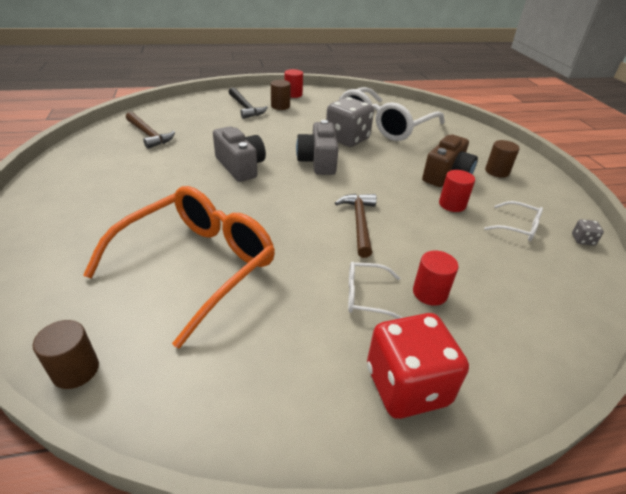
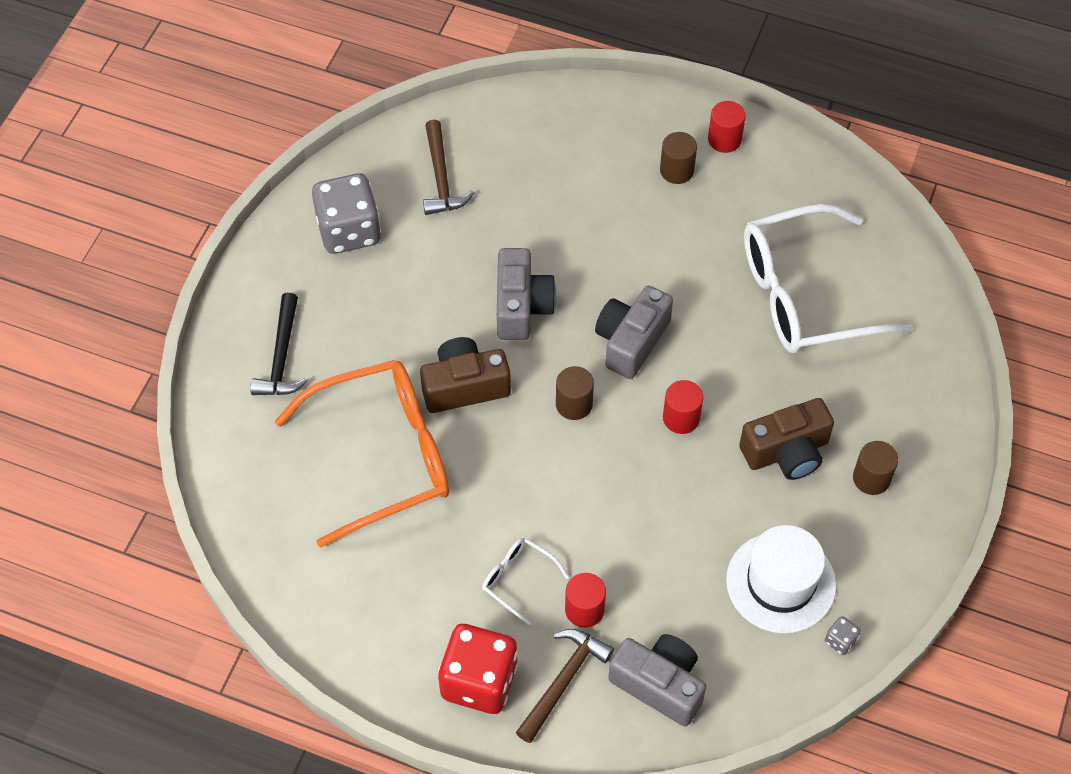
camera: 35 degrees right, 20 degrees up
brown cylinder [33,320,99,389] -> brown cylinder moved to [556,366,594,420]
black hammer [229,87,268,119] -> black hammer moved to [250,293,308,395]
grey dice [326,97,374,147] -> grey dice moved to [312,173,381,254]
brown hammer [335,194,377,258] -> brown hammer moved to [516,629,614,743]
red cylinder [439,170,475,212] -> red cylinder moved to [663,380,703,434]
white glasses [484,201,543,241] -> white hat [726,525,836,634]
none -> brown camera [420,337,511,413]
none -> grey camera [608,634,706,726]

